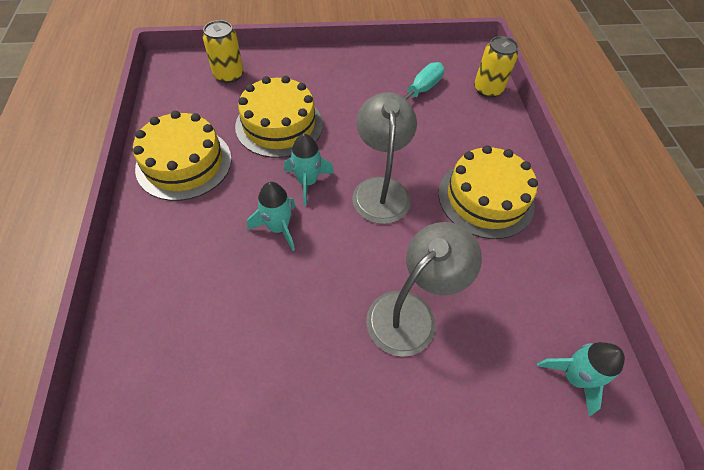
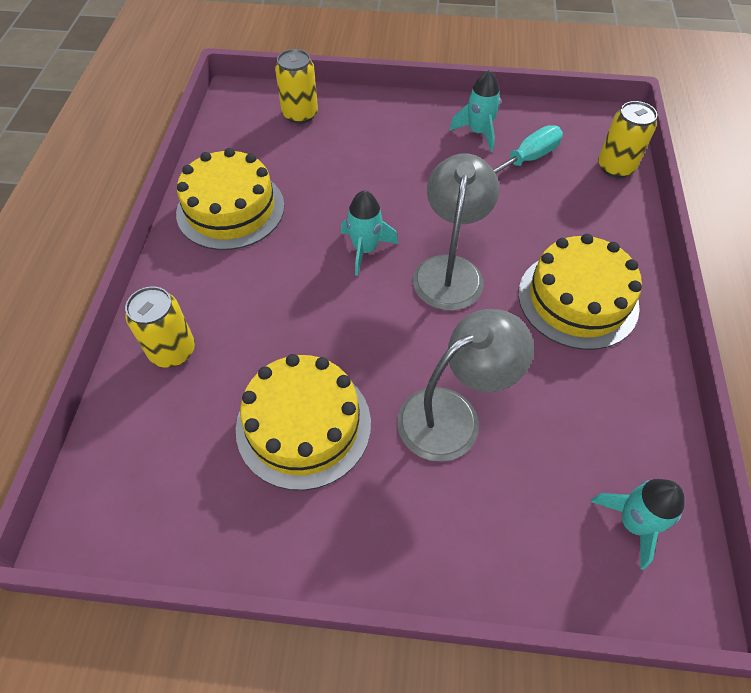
camera: 15 degrees right, 0 degrees up
yellow cake [235,76,323,158] -> yellow cake moved to [236,354,371,490]
turquoise rocket [247,182,296,251] -> turquoise rocket moved to [449,70,501,152]
none -> yellow can [125,286,195,368]

